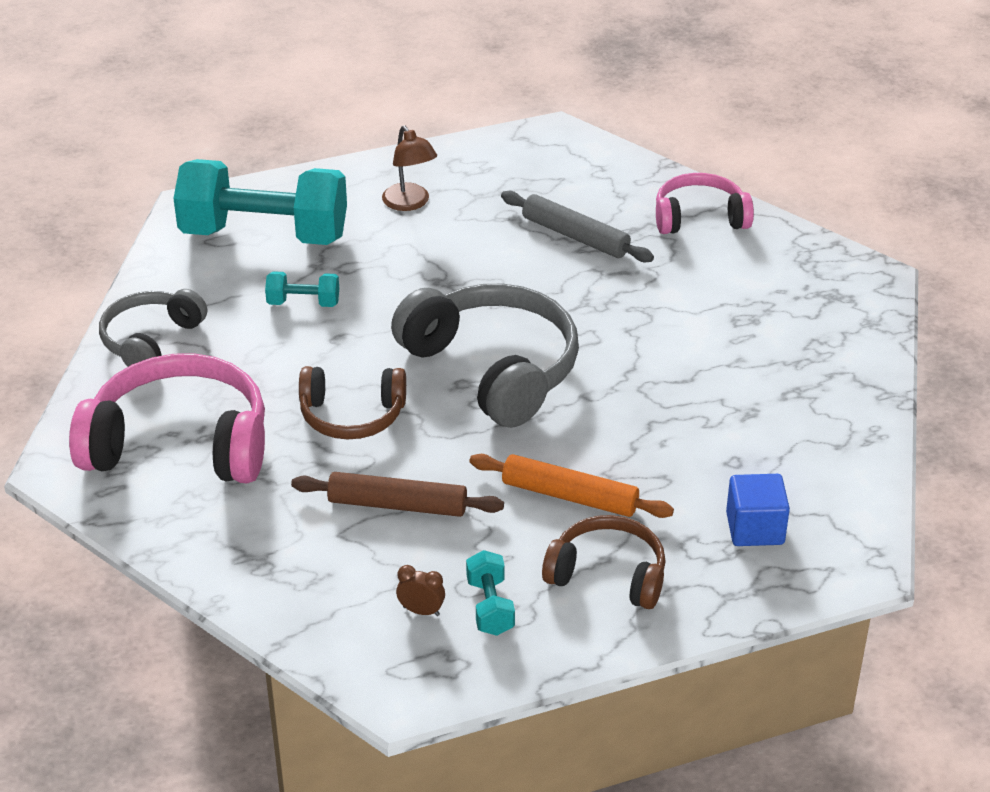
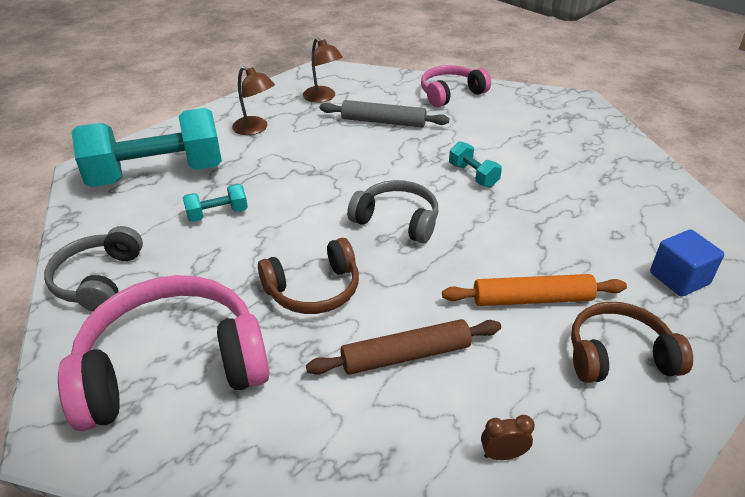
camera: 25 degrees left, 0 degrees up
grey headphones [391,284,579,428] -> grey headphones [347,180,438,243], size x0.59
turquoise dumbbell [466,550,515,636] -> turquoise dumbbell moved to [449,141,502,187]
none -> brown lamp [303,38,343,103]

